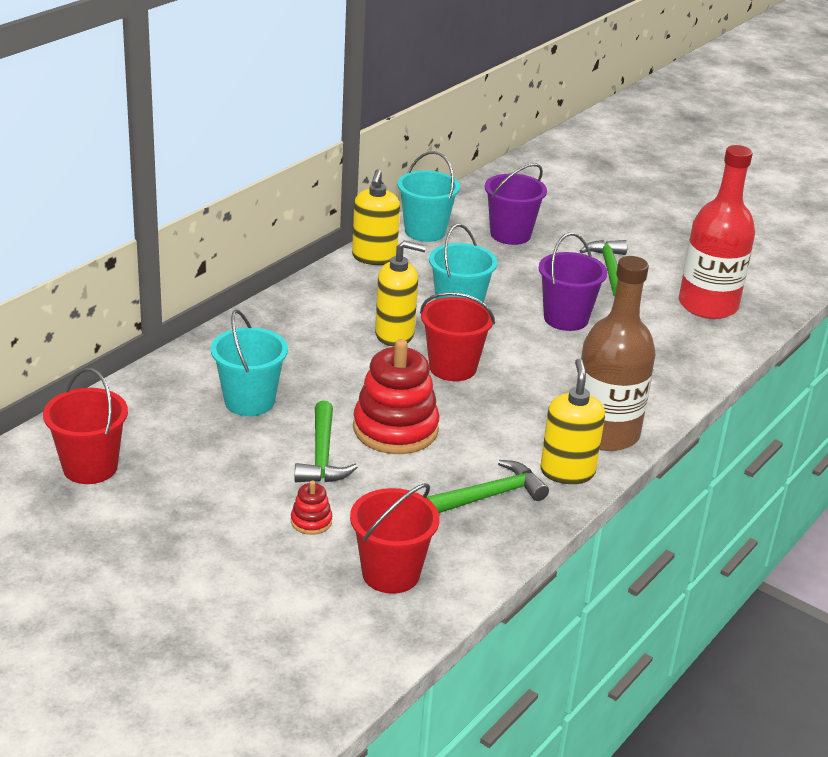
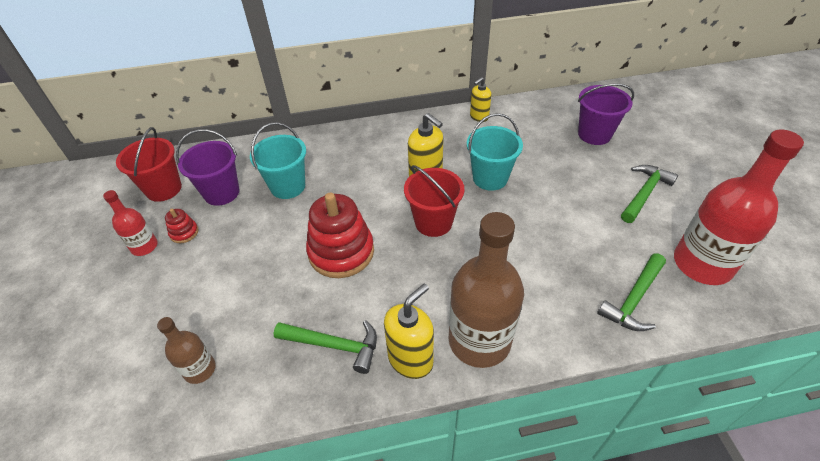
camera: 45 degrees right, 15 degrees up
red stacking toy [291,480,332,535] -> red stacking toy moved to [165,209,198,243]
green hammer [295,401,358,482] -> green hammer moved to [597,253,666,331]
red bucket [350,483,440,594] -> brown bottle [157,317,216,384]
yellow soap dispenser [352,169,400,265] -> yellow soap dispenser [470,77,491,122], size x0.64
turquoise bucket [397,151,460,242] -> none
purple bucket [539,233,607,331] -> purple bucket moved to [176,129,239,206]
none -> red bottle [103,190,158,256]

